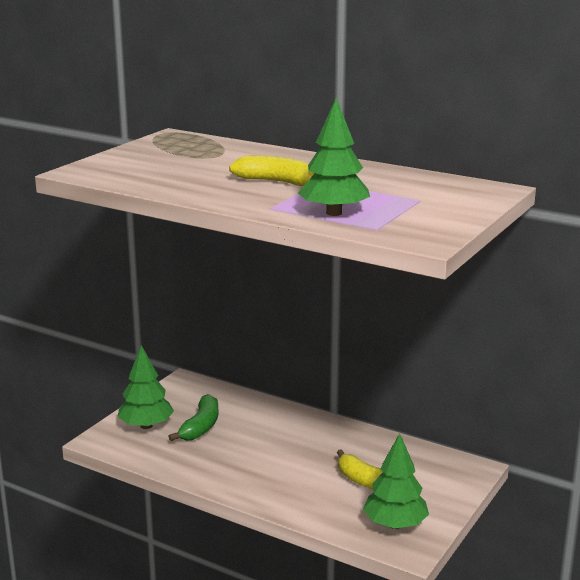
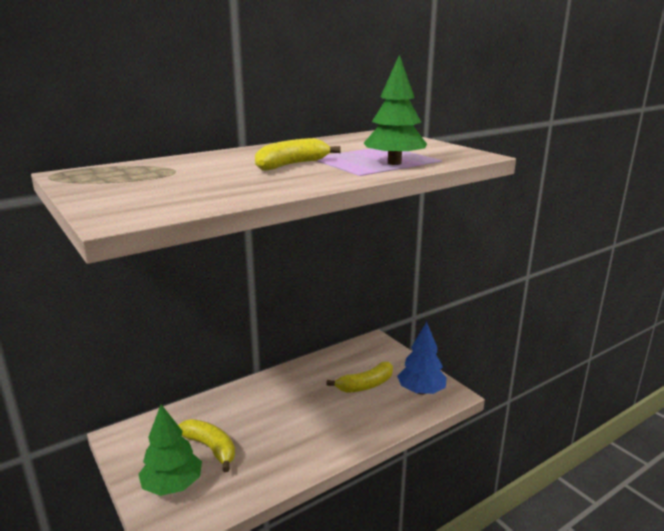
camera: 65 degrees left, 0 degrees up
green banana [168,394,218,441] -> yellow banana [178,419,235,472]
green tree [363,433,429,529] -> blue tree [397,322,447,395]

